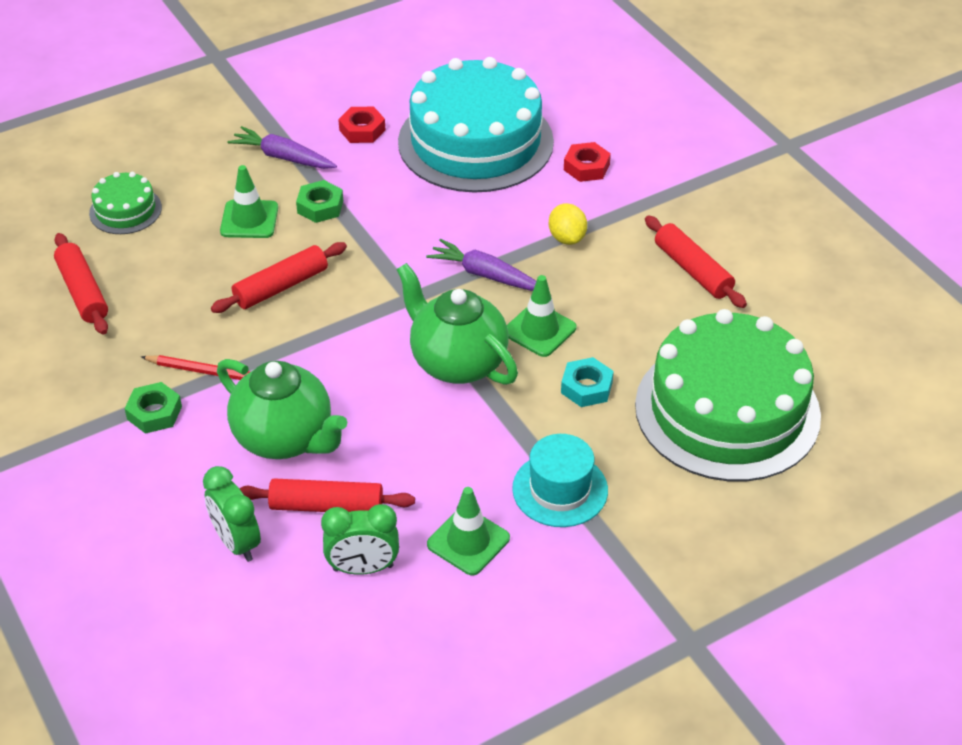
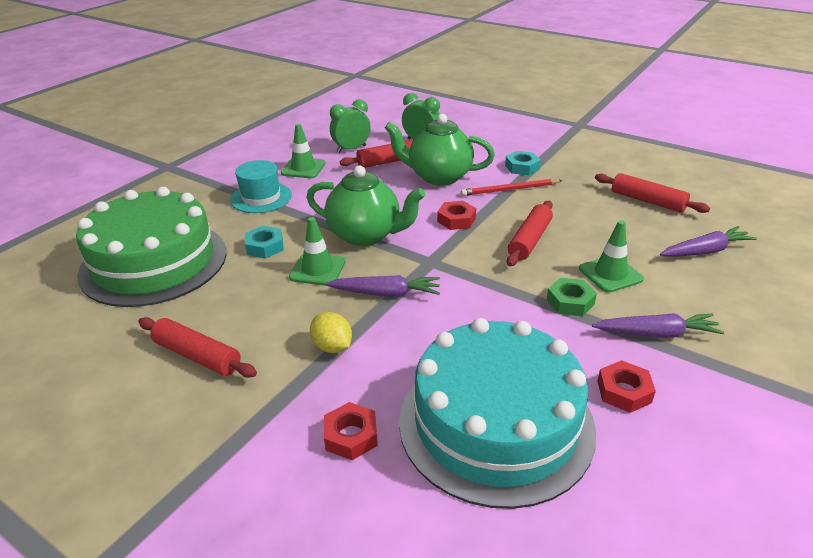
camera: 155 degrees right, 10 degrees down
green cake [89,172,162,234] -> purple carrot [660,226,757,257]
green nut [124,382,182,434] -> turquoise nut [505,151,541,175]
none -> red nut [437,201,476,230]

